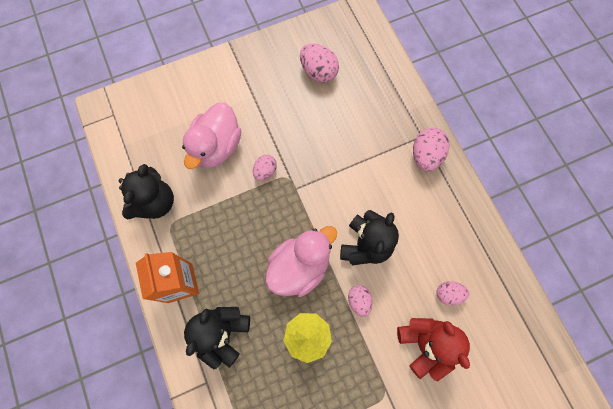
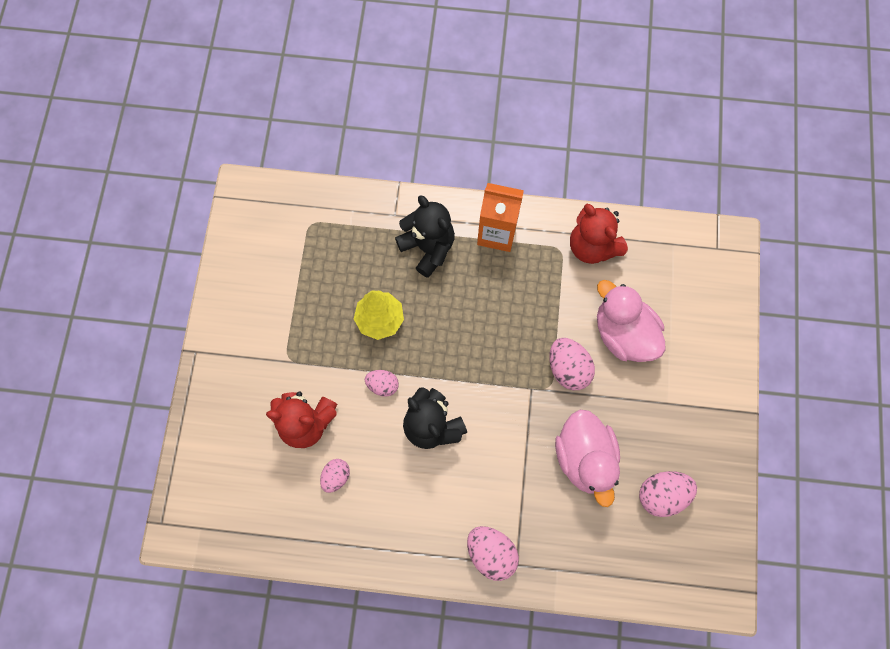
camera: 120 degrees right, 0 degrees up
black teddy bear [119,164,174,219] -> red teddy bear [570,204,628,264]
pink egg [253,155,277,181] -> pink egg [549,338,595,390], size x1.60
pink duck [265,226,337,297] -> pink duck moved to [555,410,620,507]

